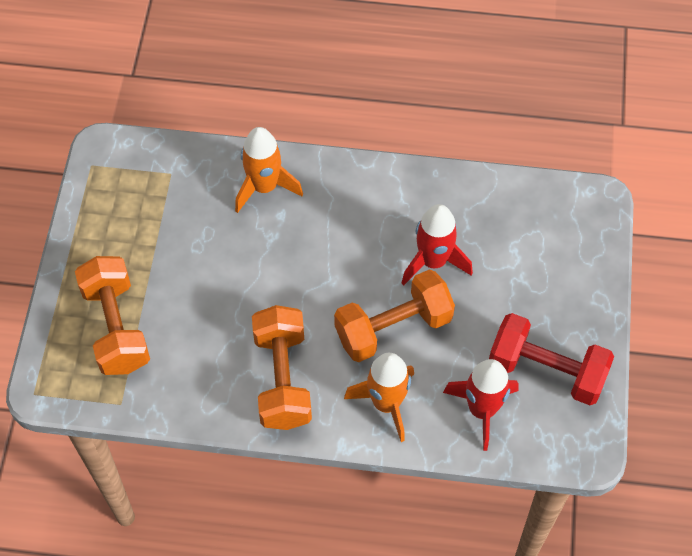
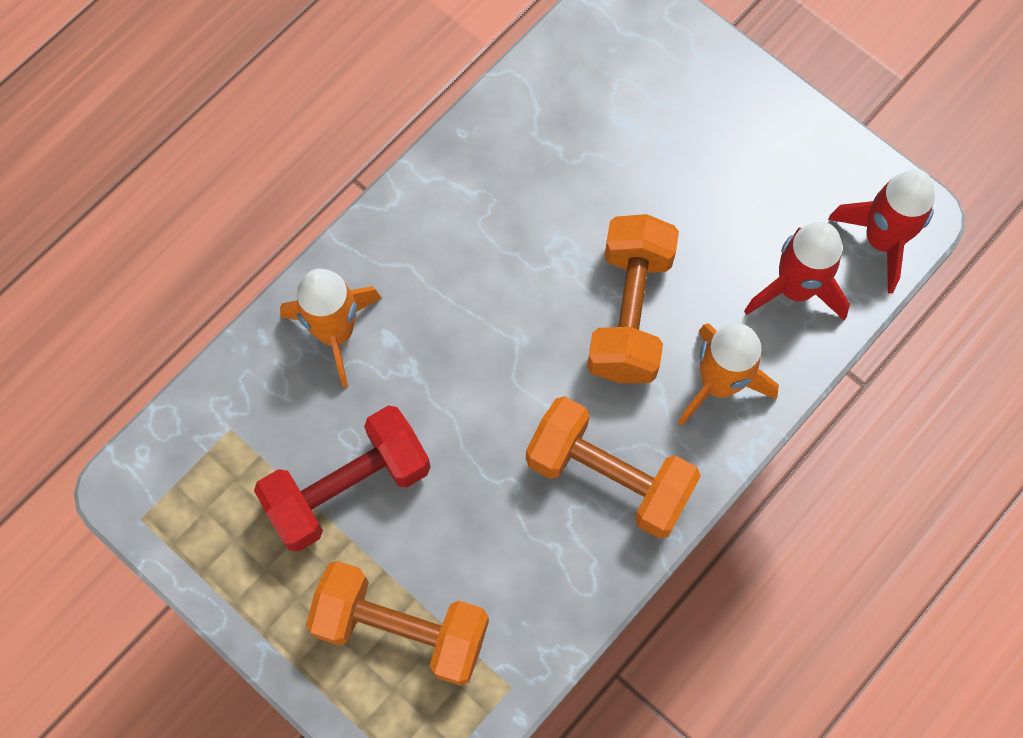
camera: 55 degrees left, 10 degrees up
red rocket [402,204,473,286] -> red rocket moved to [828,170,935,293]
red dumbbell [489,313,614,405] -> red dumbbell moved to [254,406,431,552]

